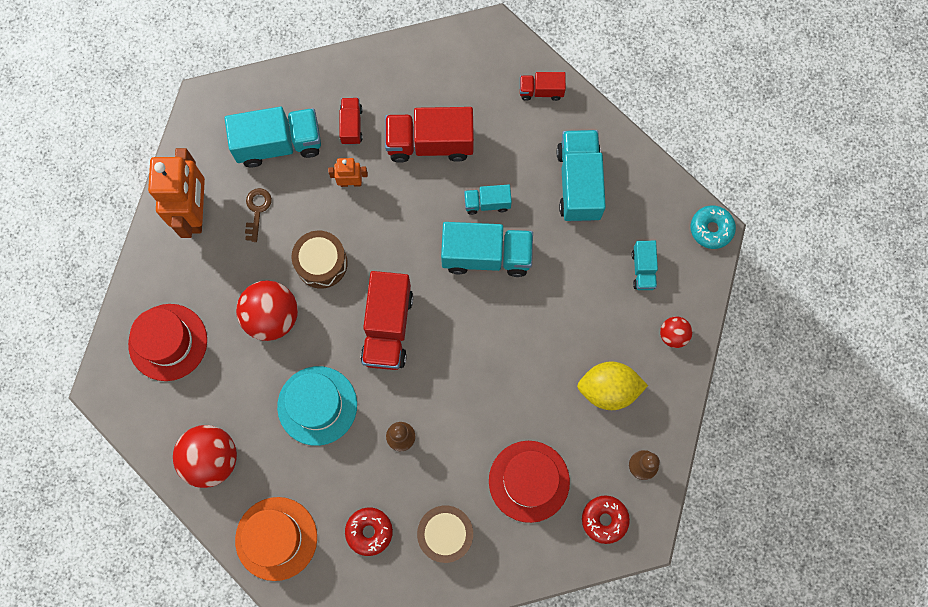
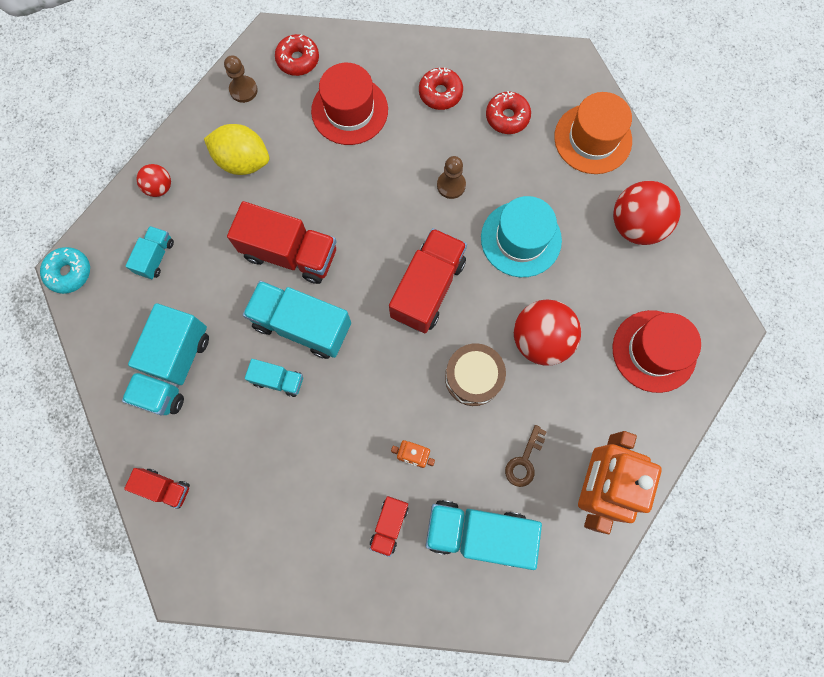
camera: 160 degrees left, 0 degrees up
red truck [385,107,474,163] -> red truck moved to [227,201,336,284]
brown drum [417,505,473,563] -> red donut [419,67,463,110]

